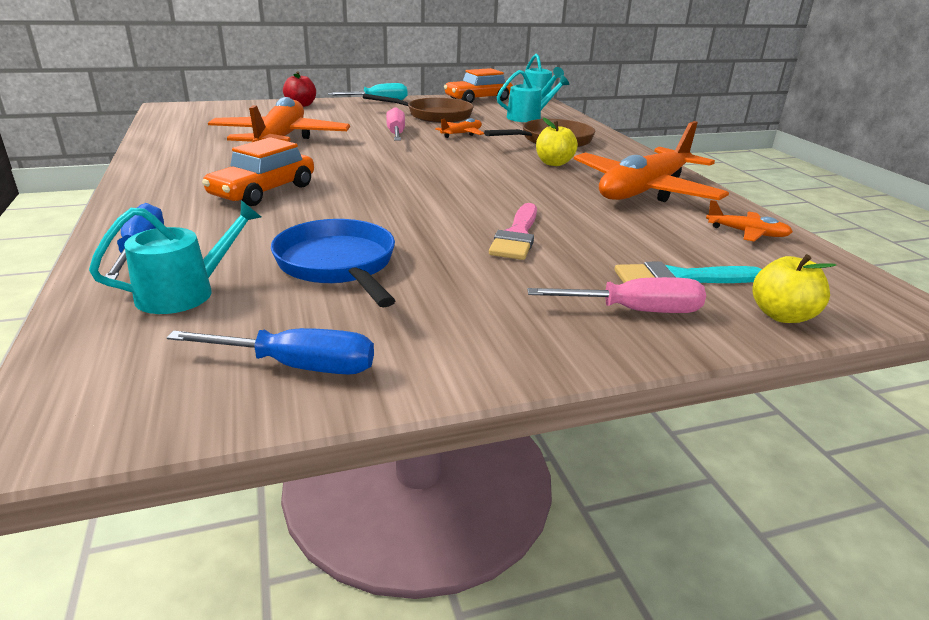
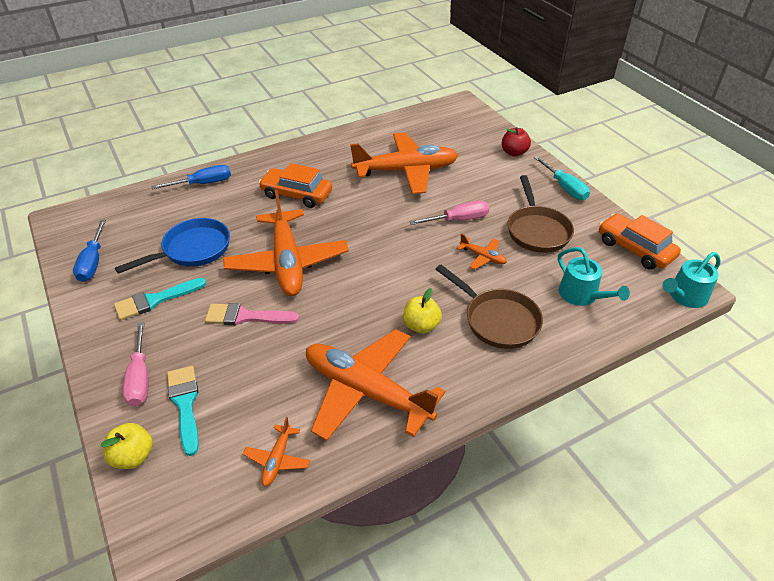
camera: 80 degrees right, 15 degrees up
turquoise watering can [89,200,261,314] -> none
none -> turquoise brush [114,278,207,320]
none -> orange plane [223,190,349,296]

